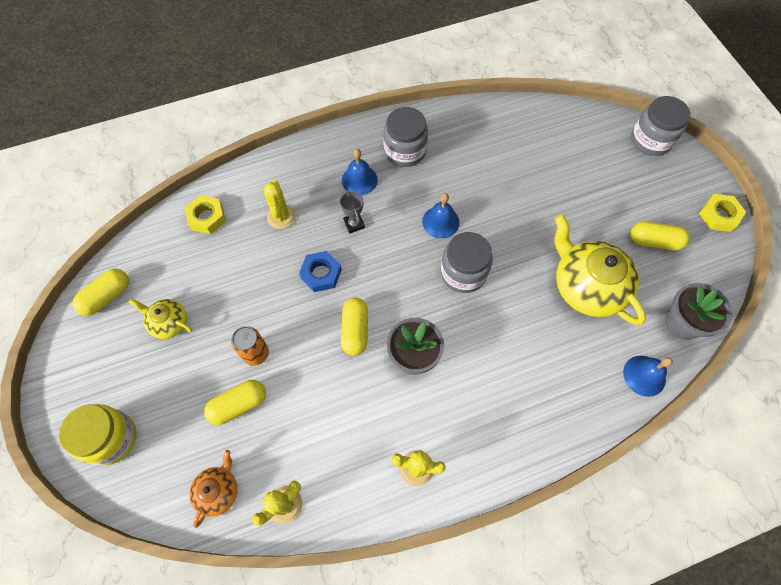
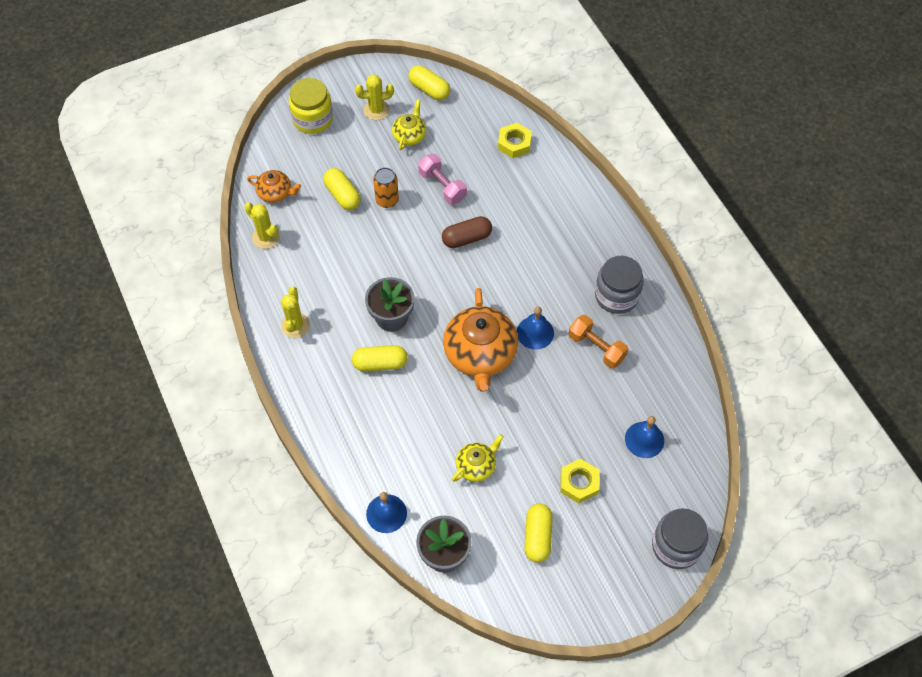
camera: 85 degrees right, 5 degrees down
yellow cactus [263,180,296,229] -> yellow cactus moved to [355,74,394,120]
blue nut [299,251,342,292] -> brown capsule [442,216,492,248]
grey trophy [340,190,365,234] -> none
yellow capsule [341,298,368,356] -> yellow capsule moved to [352,345,408,371]
blue bell [342,149,378,195] -> blue bell moved to [625,416,664,458]
grey jar [441,232,493,293] -> orange teapot [443,288,518,392]
yellow teapot [554,214,646,325] -> yellow teapot [452,434,503,482], size x0.52
yellow nut [699,194,746,232] -> yellow nut moved to [560,459,599,503]
none -> pink dumbbell [418,154,467,205]
none -> orange dumbbell [568,315,628,369]

